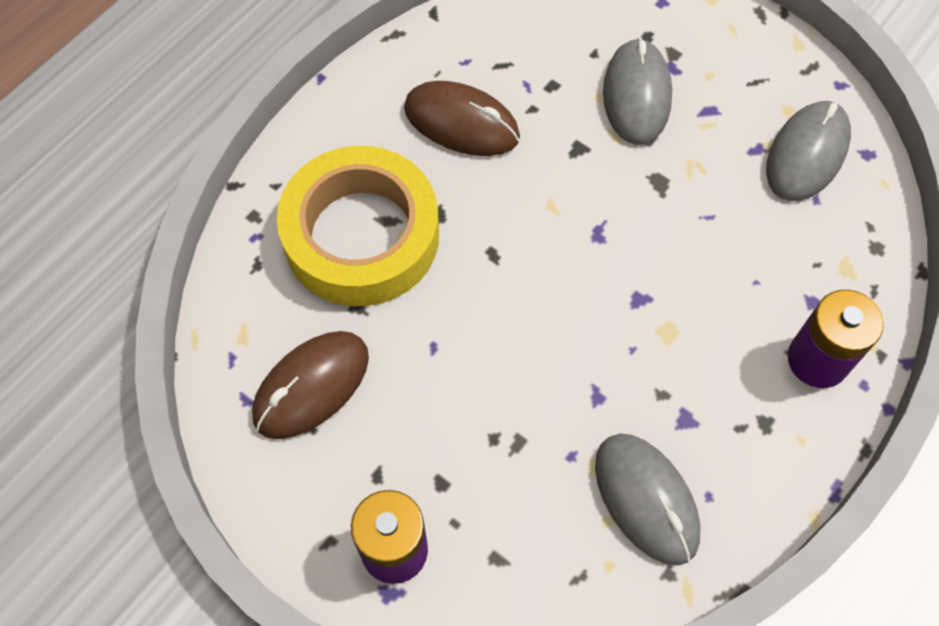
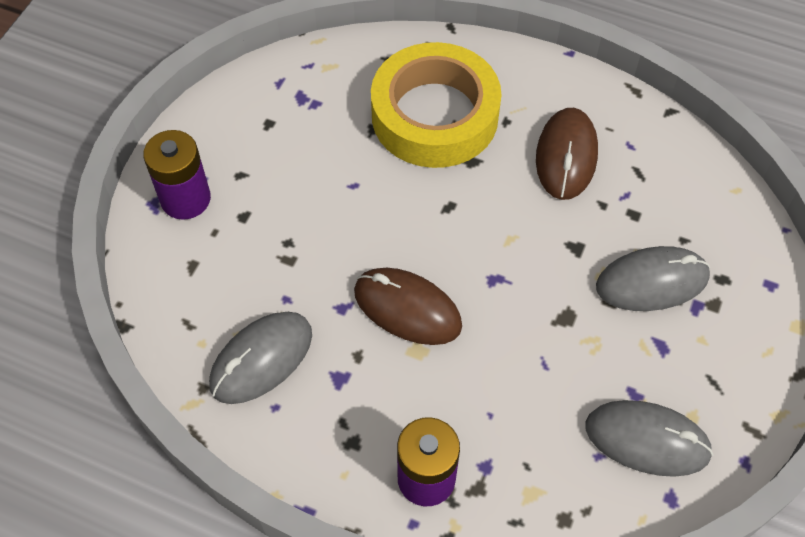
camera: 75 degrees right, 5 degrees down
brown mouse [252,331,369,439] -> brown mouse moved to [354,268,462,345]

